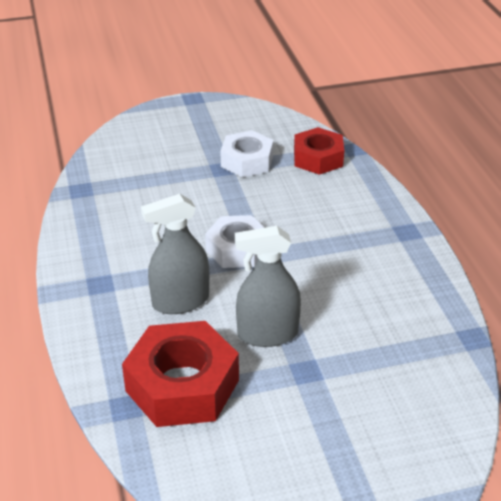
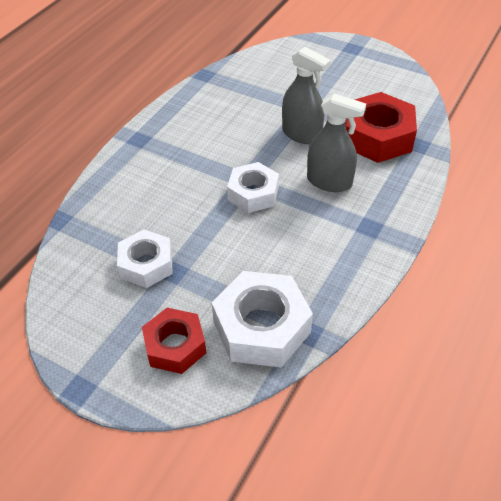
camera: 135 degrees left, 10 degrees up
red nut [294,127,344,175] -> red nut moved to [142,308,206,374]
none -> white nut [212,271,313,368]

